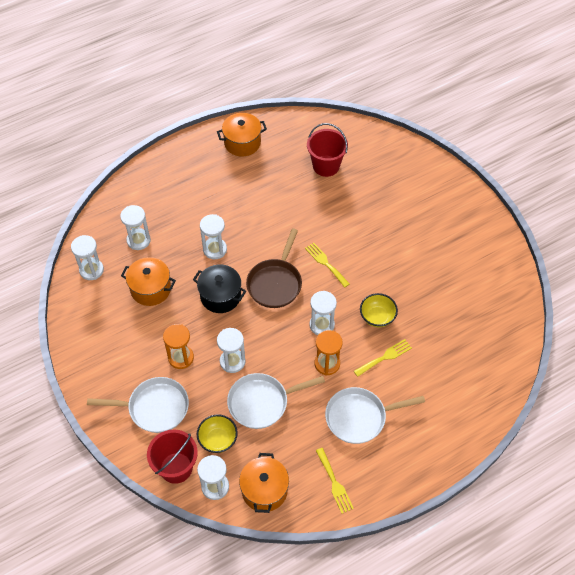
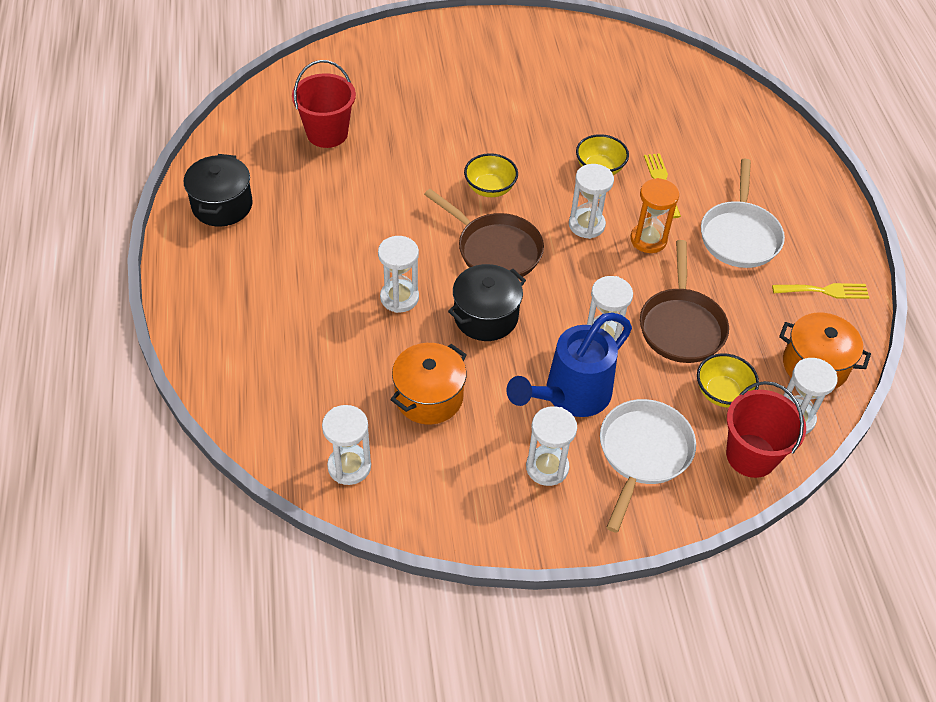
camera: 70 degrees left, 5 degrees down
white hourglass [120,205,151,250] -> white hourglass moved to [526,406,577,486]
orange hourglass [163,324,194,369] -> blue watering can [507,313,632,417]
orange pot [217,113,267,157] -> black pot [184,154,253,227]
white pan [227,373,325,429] -> brown pan [640,240,729,363]
yellow fork [305,242,350,288] -> yellow bowl [464,153,518,197]

